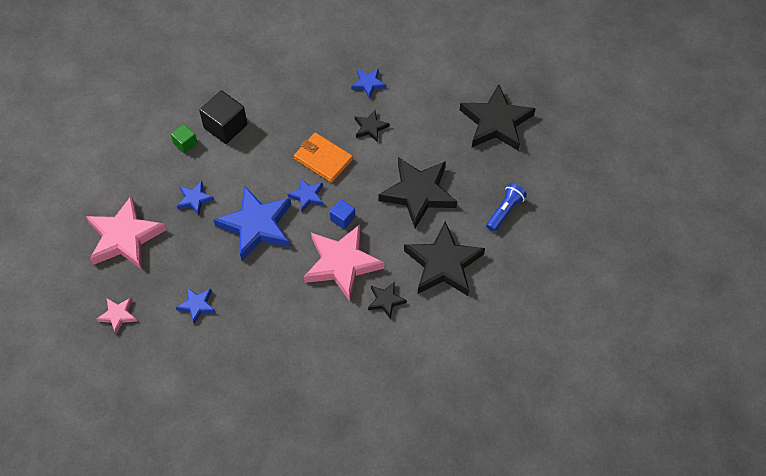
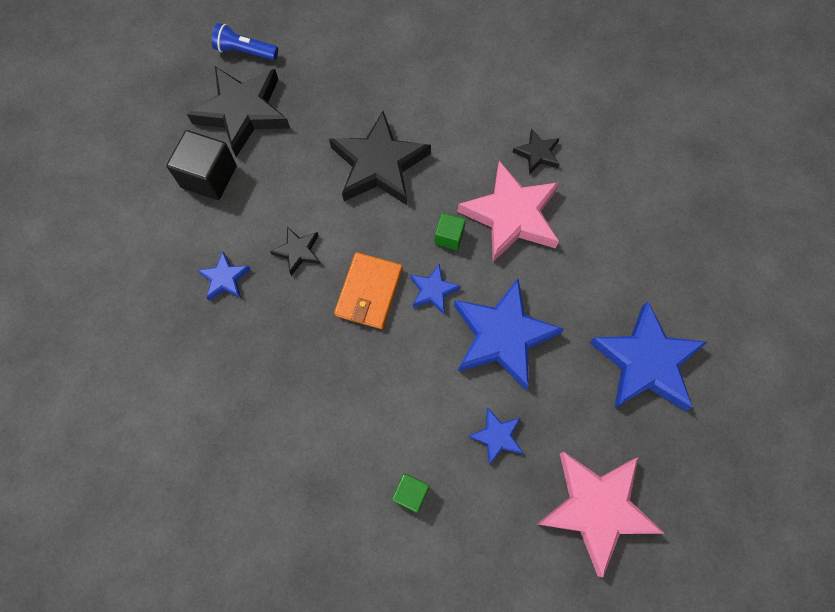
camera: 110 degrees left, 10 degrees up
pink star [96,298,137,334] -> none
blue star [176,288,216,324] -> blue star [589,301,707,411], size x2.09
black cube [199,90,247,144] -> black cube moved to [166,130,237,200]
blue cube [330,199,355,229] -> green cube [434,213,466,250]
black star [404,221,485,296] -> none
blue flashlight [486,183,527,232] -> blue flashlight moved to [211,23,278,60]

